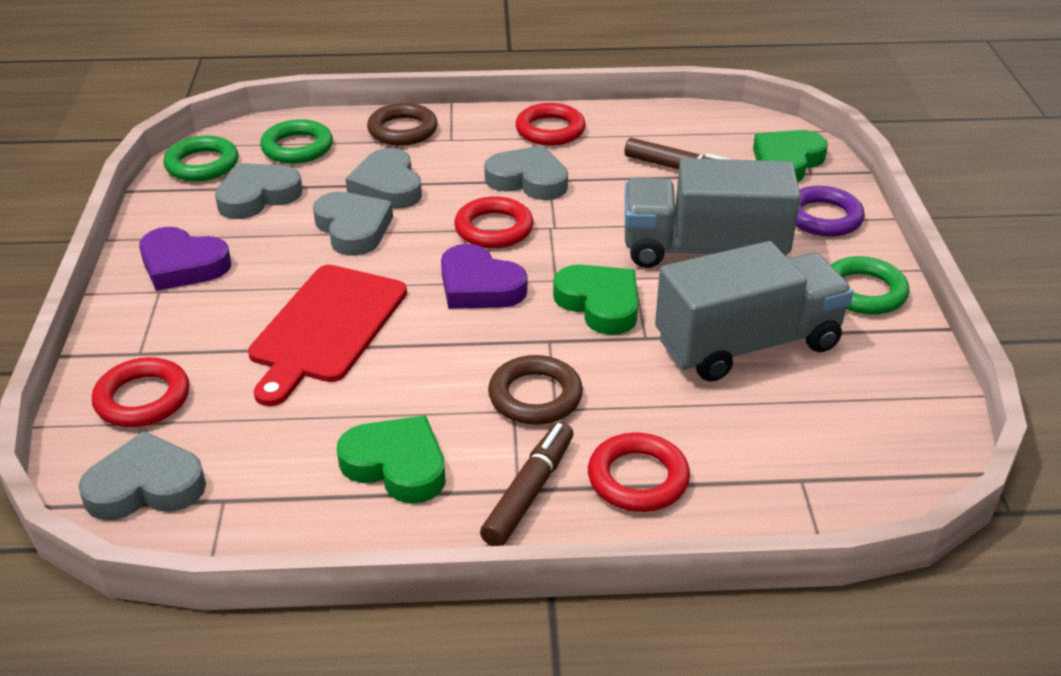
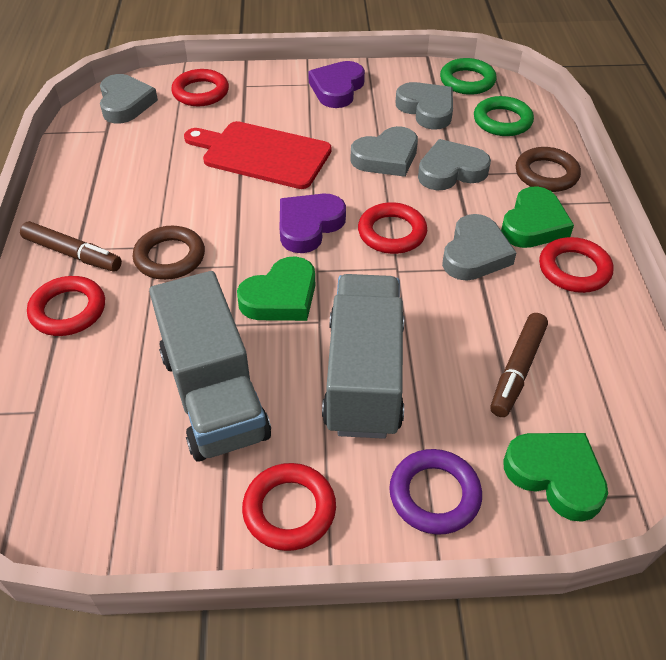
camera: 90 degrees right, 10 degrees up
green heart [337,415,446,503] -> green heart moved to [501,186,574,248]
green ring [831,256,909,315] -> red ring [242,463,336,551]

